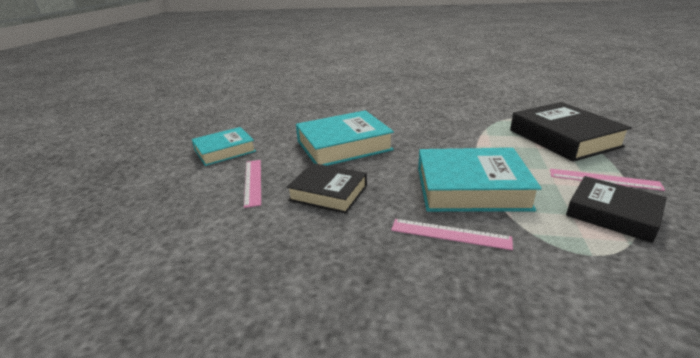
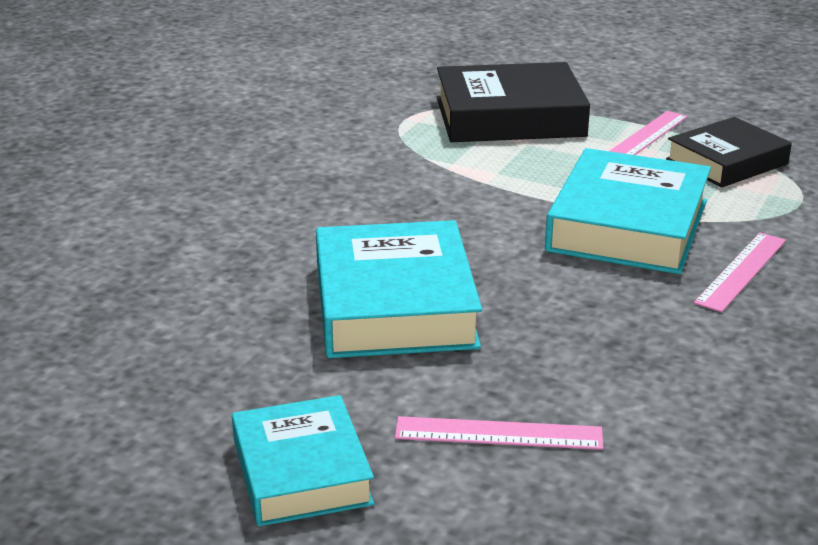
camera: 75 degrees left, 0 degrees up
black book [286,163,367,213] -> none

